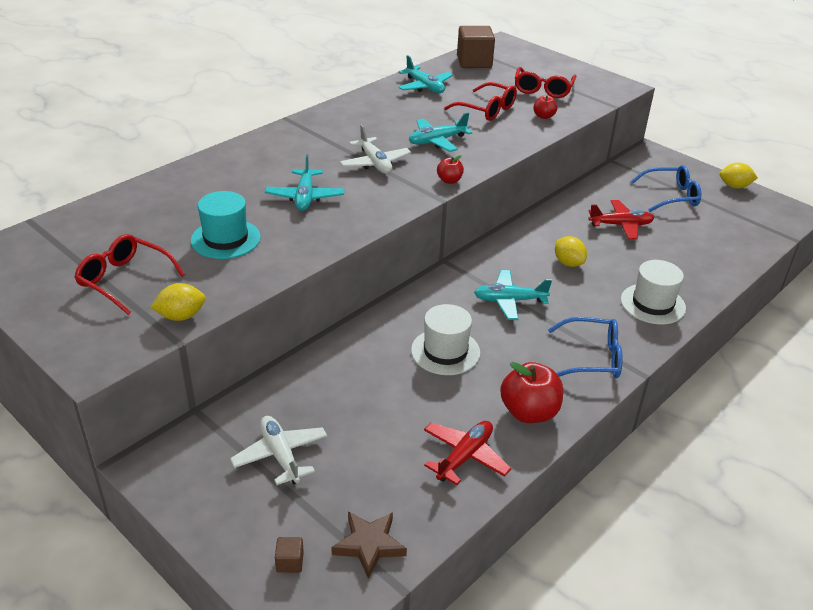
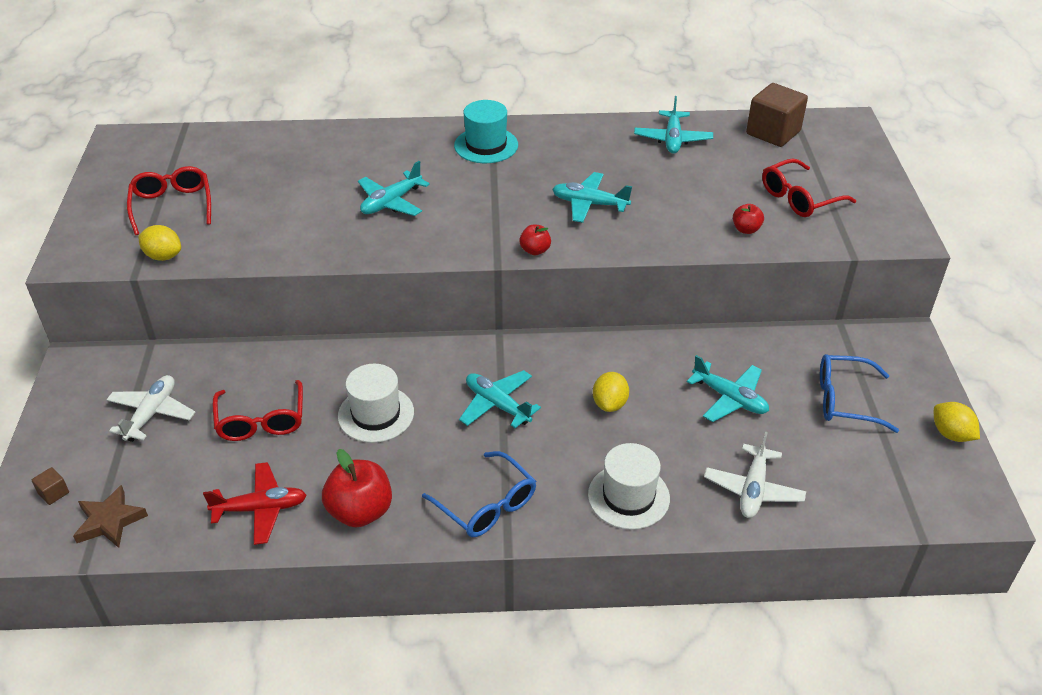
camera: 45 degrees right, 5 degrees up
turquoise hat [191,191,261,259] -> turquoise hat moved to [454,100,518,163]
white plane [340,125,411,174] -> white plane moved to [704,432,806,518]
red glasses [444,82,517,121] -> red glasses moved to [213,380,303,441]
red plane [588,200,654,240] -> turquoise plane [687,355,769,422]
blue glasses [631,165,701,212] -> blue glasses turned 150 degrees clockwise [820,354,899,433]

